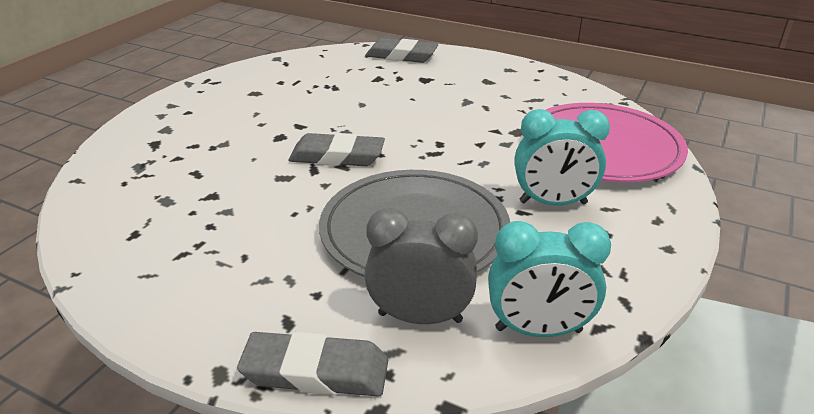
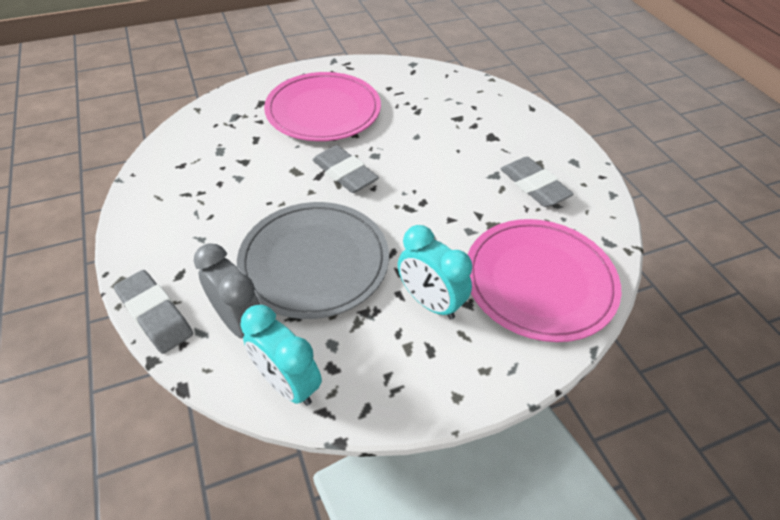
camera: 40 degrees right, 15 degrees up
grey eraser [365,38,438,63] -> grey eraser moved to [500,157,574,207]
none -> pink plate [264,72,381,141]

